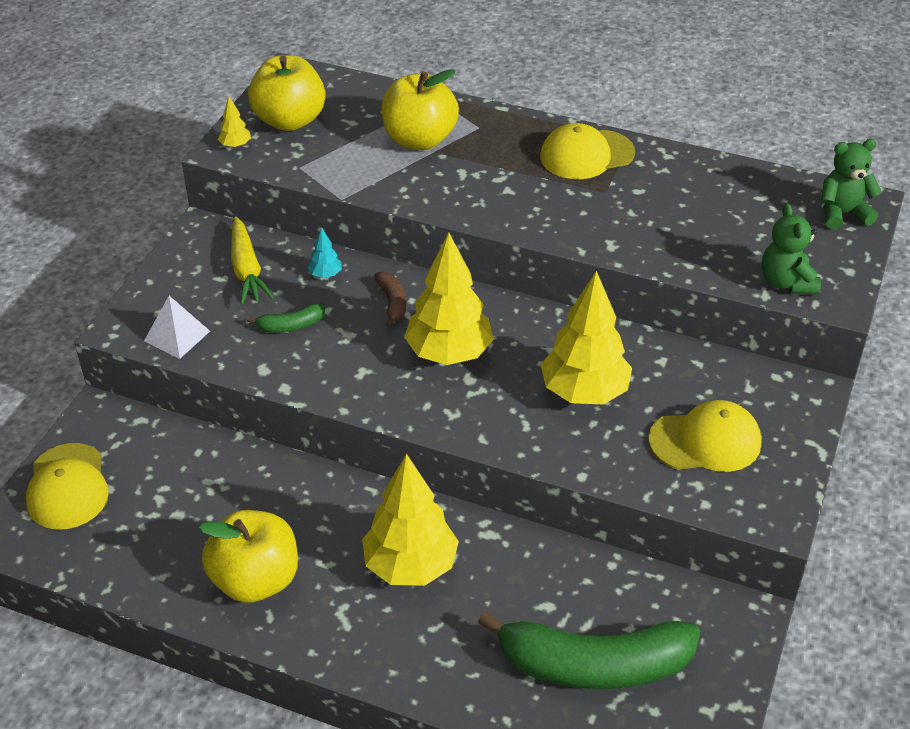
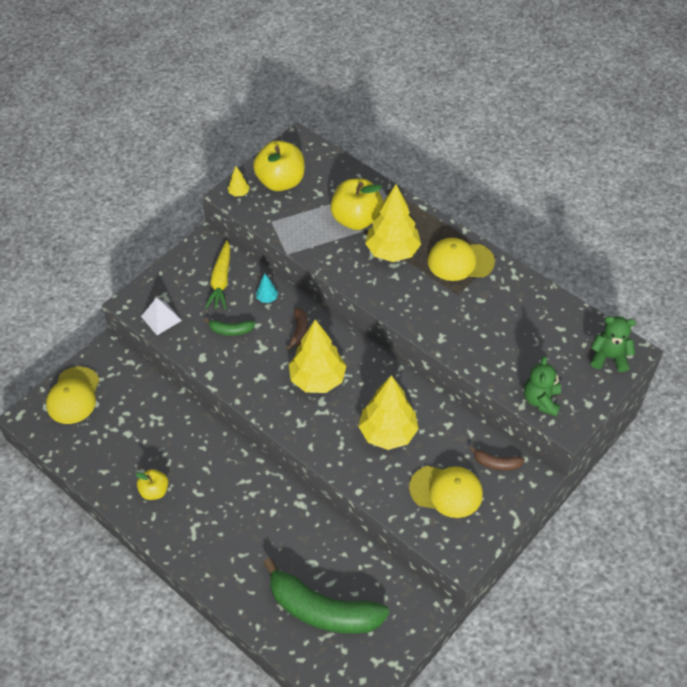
camera: 20 degrees right, 10 degrees up
yellow apple [199,510,298,603] -> yellow apple [136,469,169,500], size x0.55
yellow tree [362,453,459,586] -> yellow tree moved to [365,184,421,262]
none -> brown banana [469,446,525,471]

